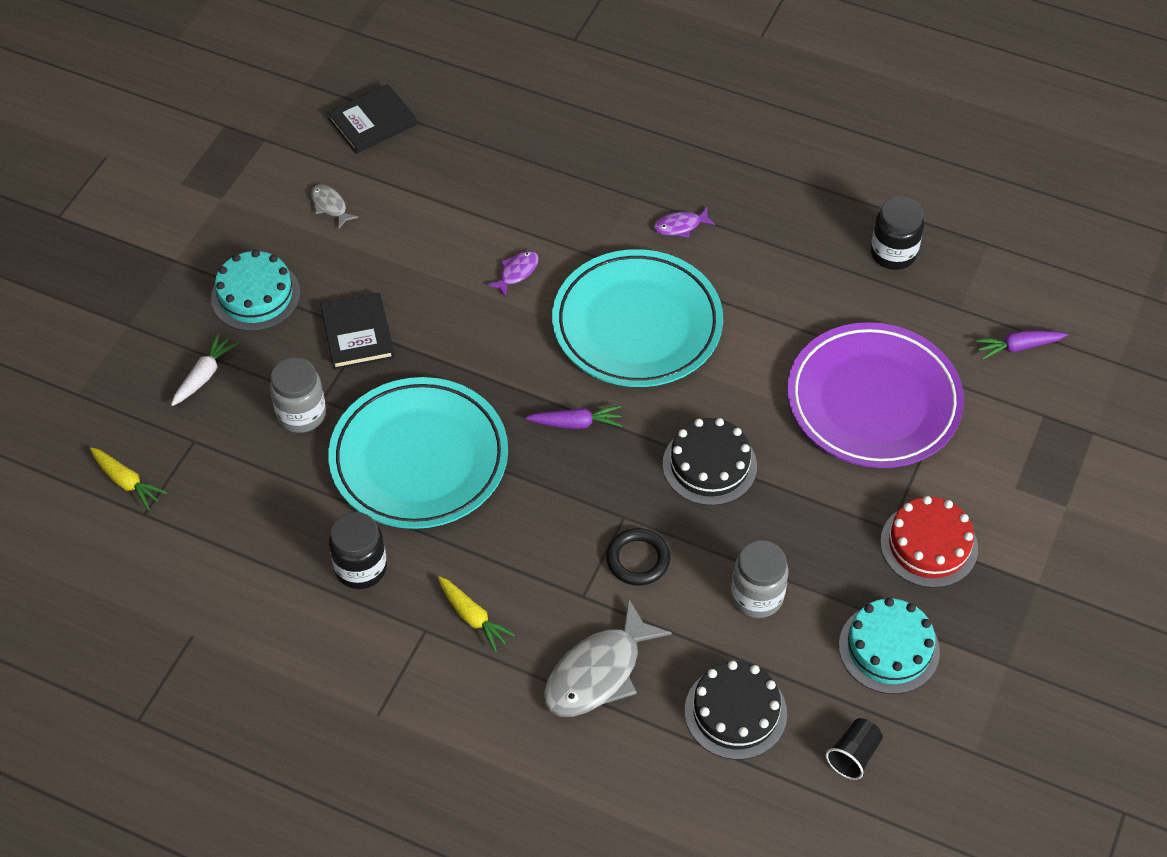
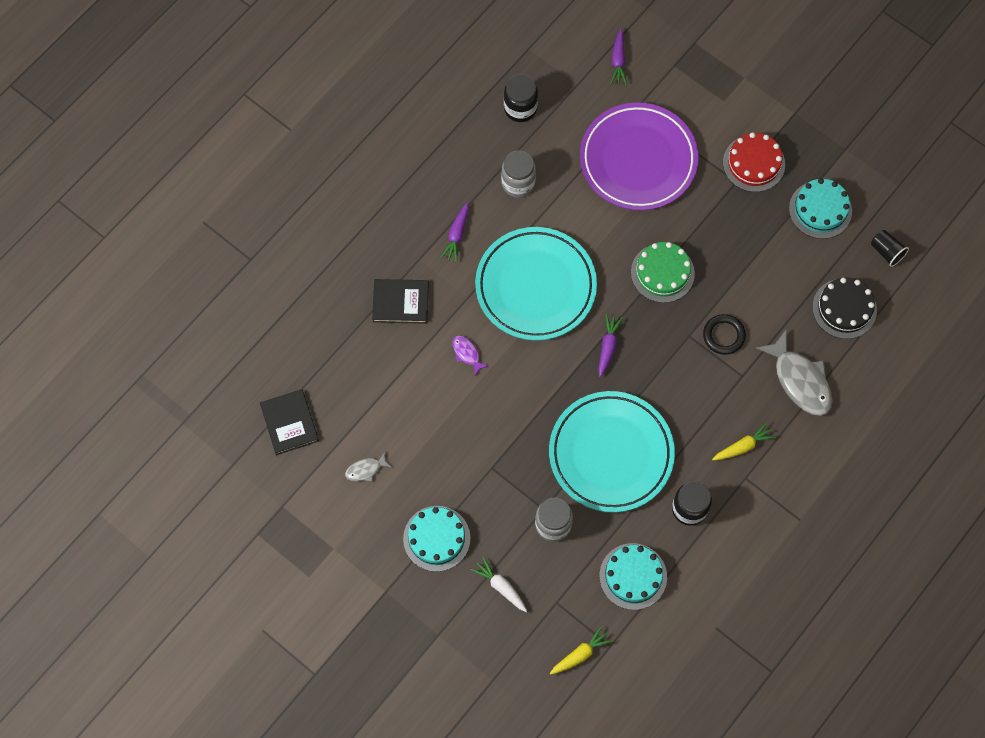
camera: 75 degrees left, 15 degrees up
black book [320,293,395,370] -> black book moved to [372,279,429,324]
purple fish [654,208,715,238] -> purple carrot [440,202,469,263]
black cake [663,418,757,506] -> green cake [631,242,695,303]
grey jar [731,541,789,618] -> grey jar moved to [501,150,536,198]
none -> turquoise cake [599,543,667,610]

